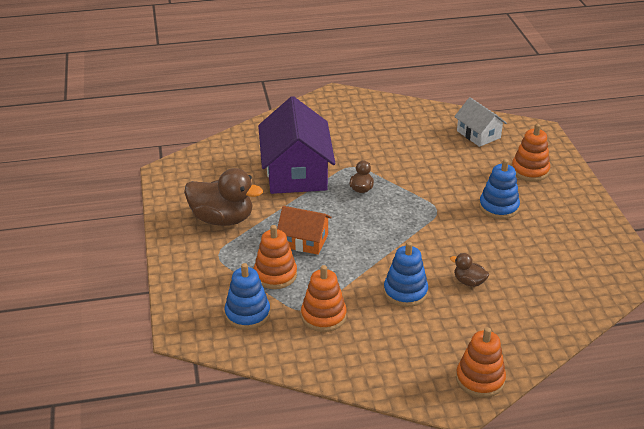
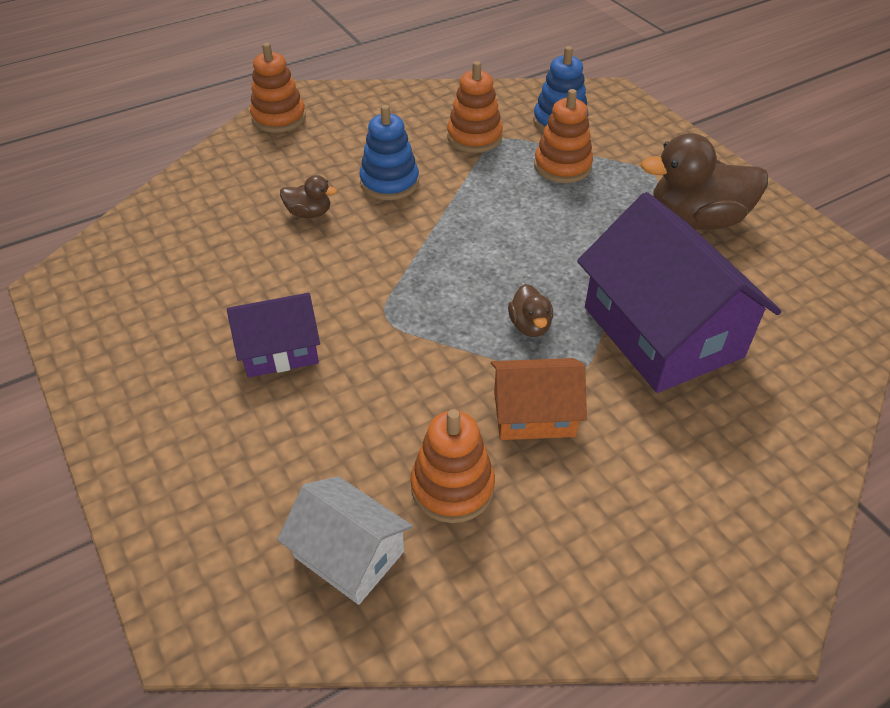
camera: 160 degrees right, 10 degrees up
orange house [277,206,332,255] -> orange house moved to [491,358,587,440]
blue stacking toy [479,159,520,219] -> purple house [227,293,320,378]
orange stacking toy [512,124,550,181] -> orange stacking toy moved to [410,409,495,523]

